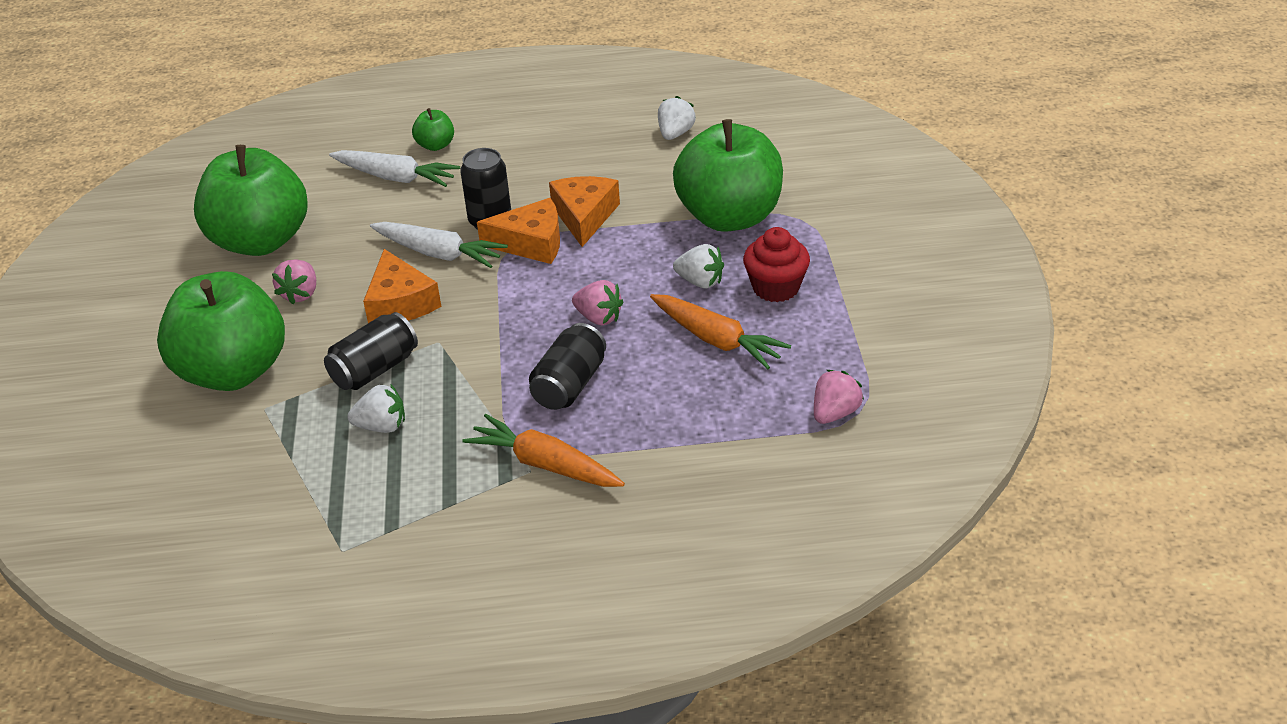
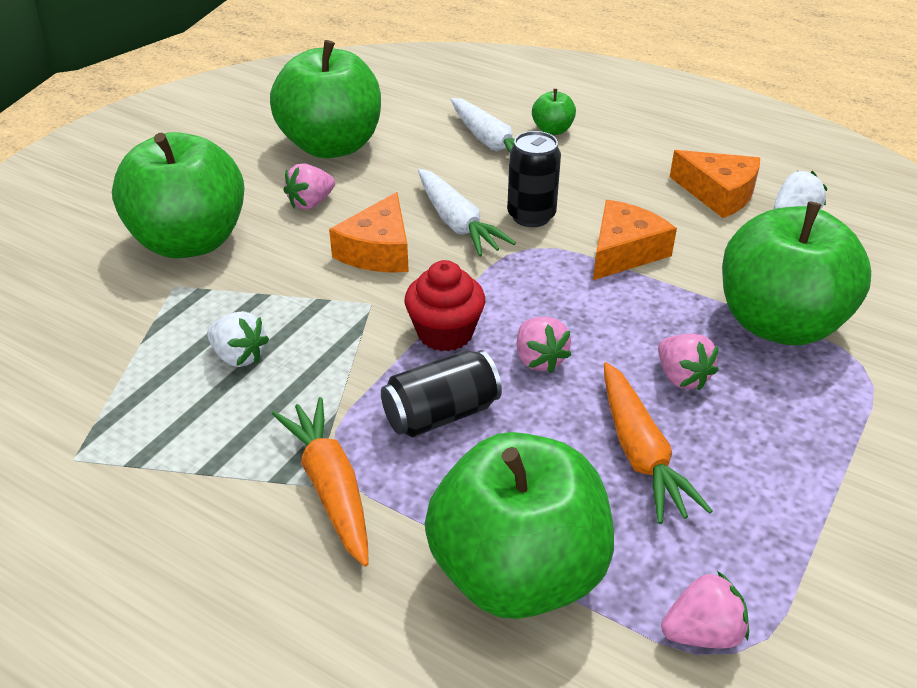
camera: 35 degrees right, 0 degrees up
black can [324,312,418,390] -> none
orange cheese [477,198,560,264] -> orange cheese moved to [670,150,760,218]
white strawberry [673,244,724,289] -> pink strawberry [658,334,719,390]
red cupcake [743,227,810,302] -> red cupcake moved to [404,260,485,351]
none -> green apple [425,432,614,619]

